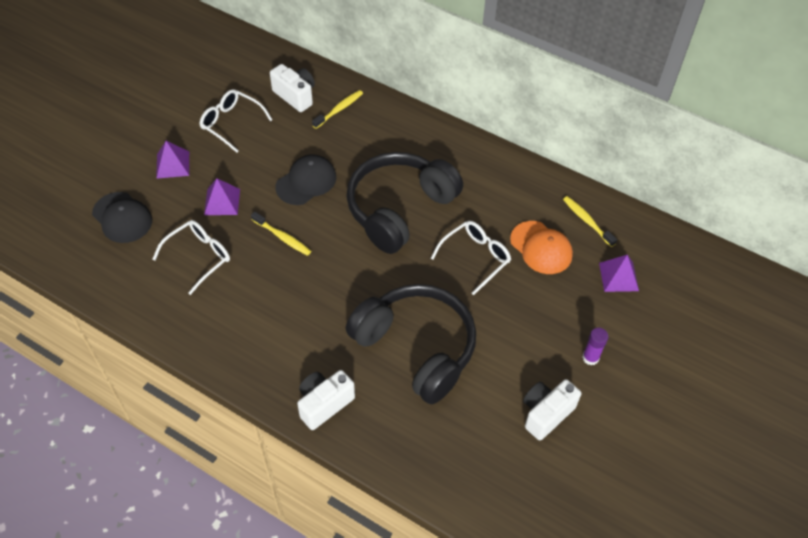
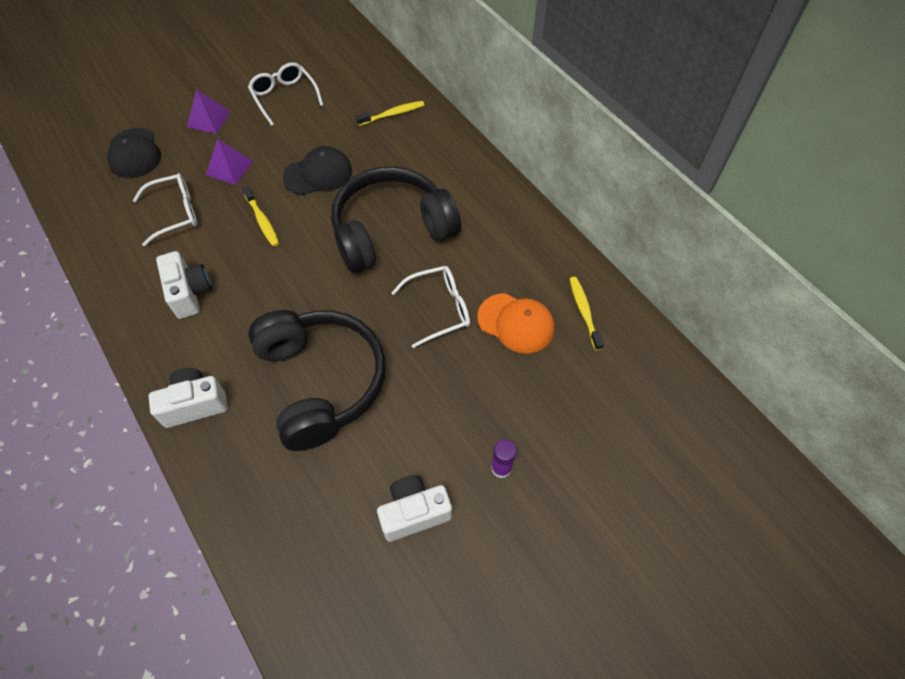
camera: 25 degrees right, 5 degrees up
white camera [270,64,315,112] -> white camera moved to [156,251,212,319]
orange cap [510,221,573,274] -> orange cap turned 45 degrees counterclockwise [477,293,555,354]
purple pyramid [599,255,639,292] -> none

